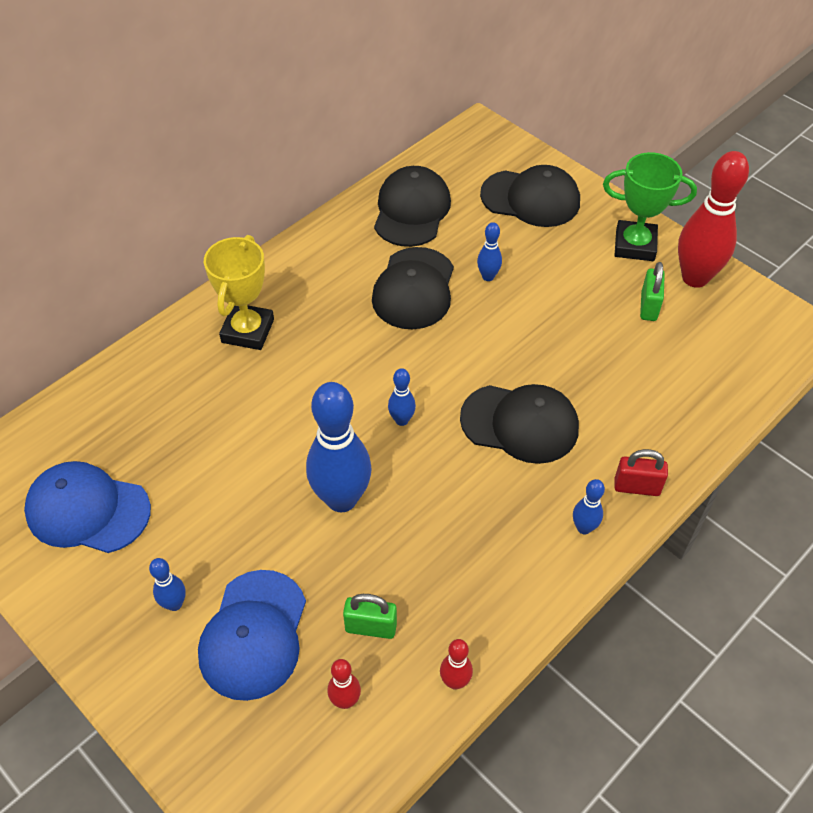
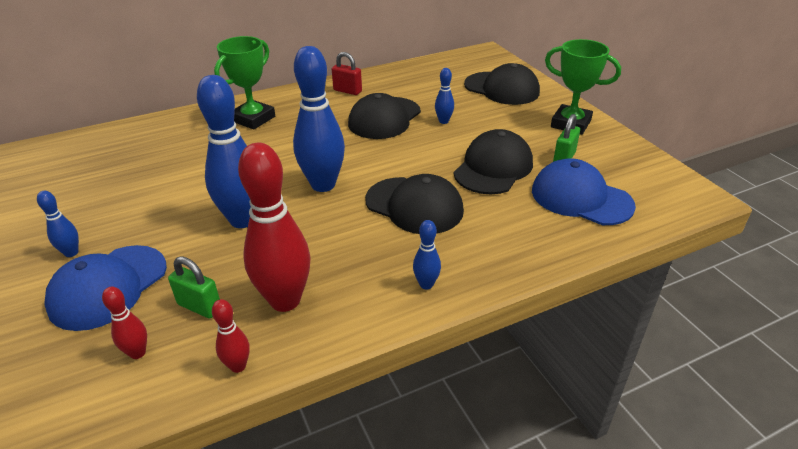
camera: 20 degrees right, 15 degrees down
blue cap [24,461,151,553] -> blue cap moved to [532,158,636,225]
yellow trophy [204,235,274,350] -> green trophy [214,36,275,130]
black cap [374,166,451,247] -> black cap moved to [454,129,533,194]
blue bowling pin [388,368,416,426] -> blue bowling pin [293,46,345,192], size x2.17
red padlock [614,449,668,496] -> red padlock moved to [332,52,362,95]
red bowling pin [678,151,749,288] -> red bowling pin moved to [238,143,311,312]

